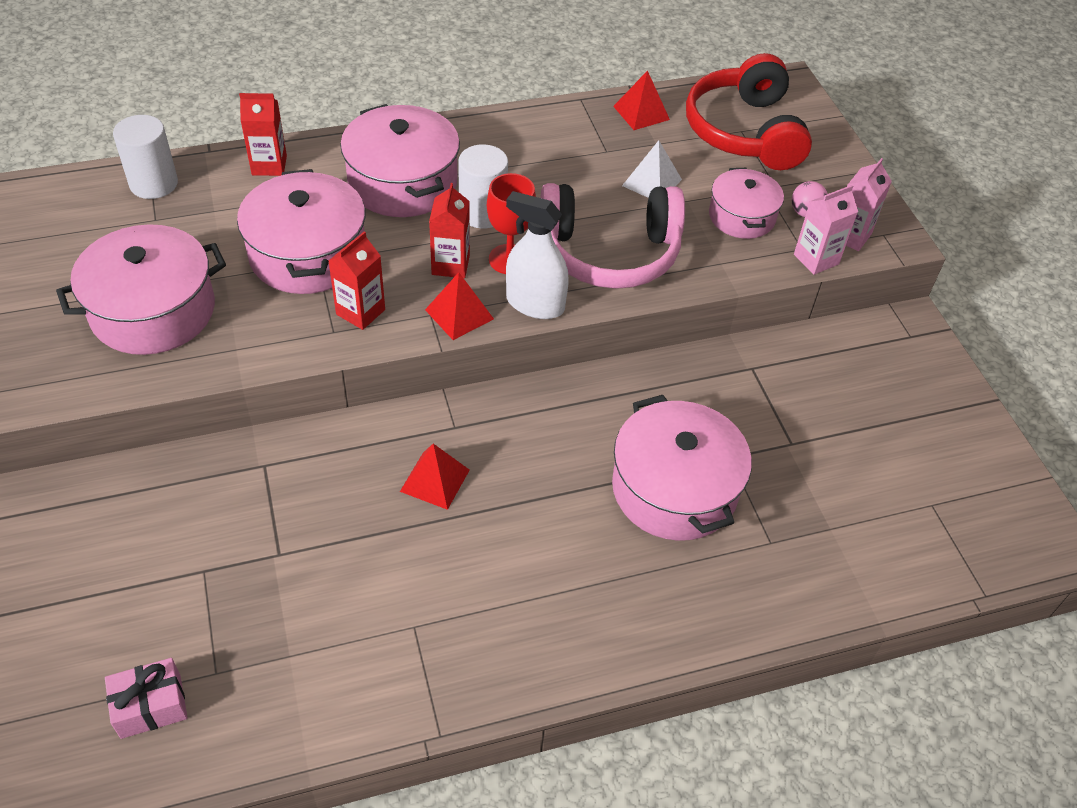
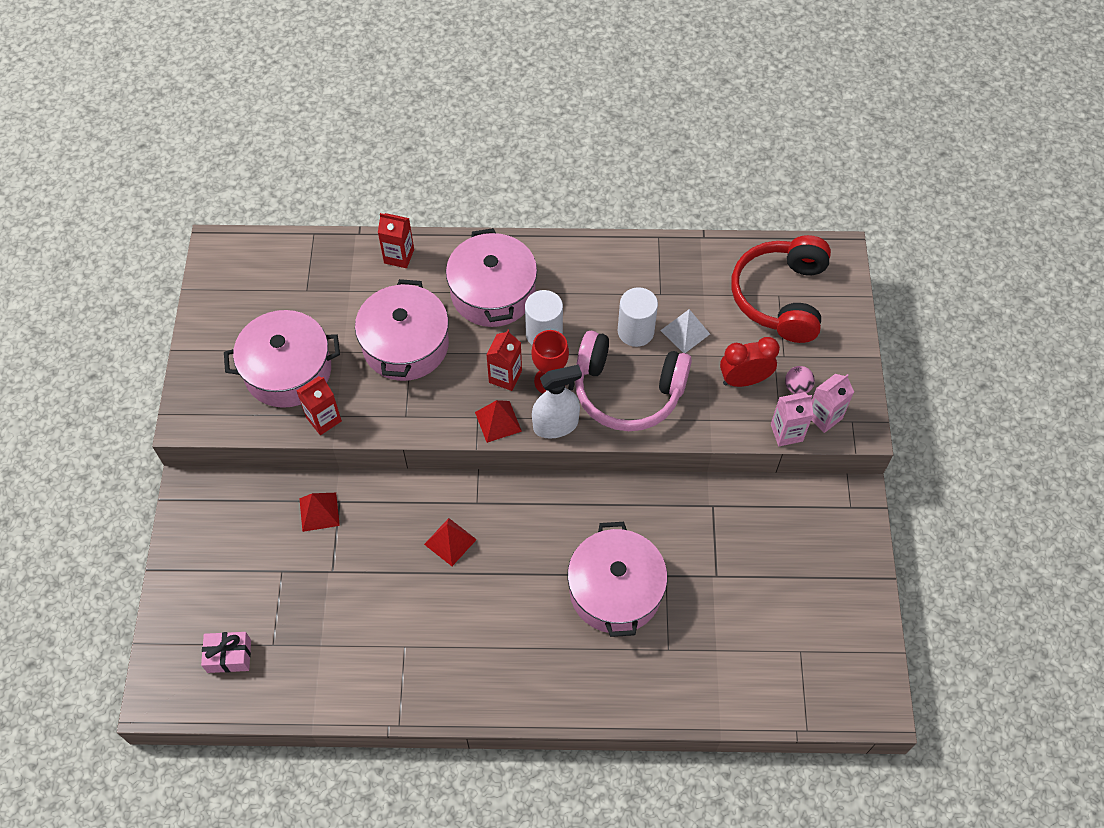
camera: 20 degrees right, 10 degrees up
white cylinder [113,115,178,199] -> white cylinder moved to [618,287,658,347]
red carton [329,232,385,330] -> red carton moved to [296,376,342,435]
white spray bottle [506,191,569,319] -> white spray bottle turned 120 degrees clockwise [532,365,582,439]
red pyramid [613,70,670,130] -> red pyramid moved to [299,493,340,532]
pink pot [709,168,784,239] -> red clock [720,337,780,387]

